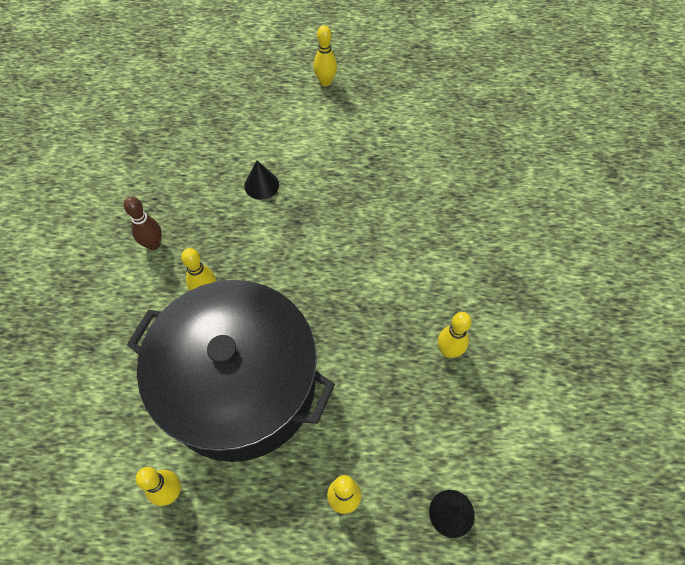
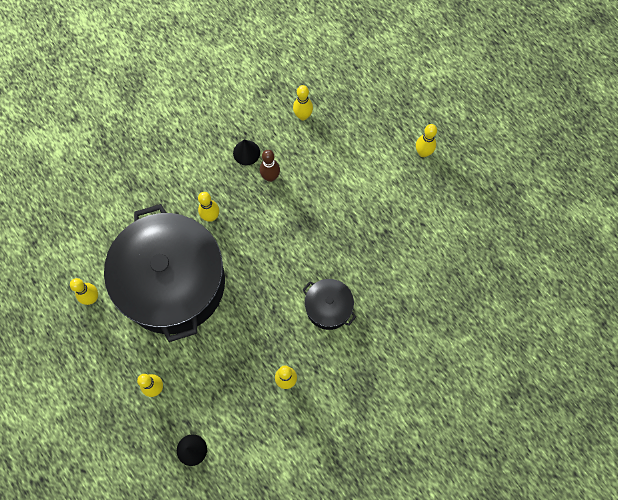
camera: 50 degrees right, 10 degrees up
brown bowling pin [124,196,162,250] -> brown bowling pin moved to [260,150,280,182]
black cone [244,161,279,200] -> black cone moved to [233,140,260,165]
none -> yellow bowling pin [293,85,313,120]
none -> black pot [302,279,356,330]

